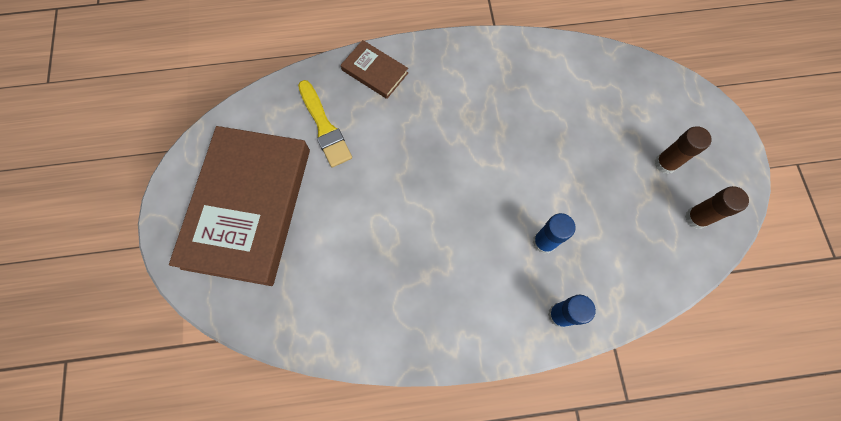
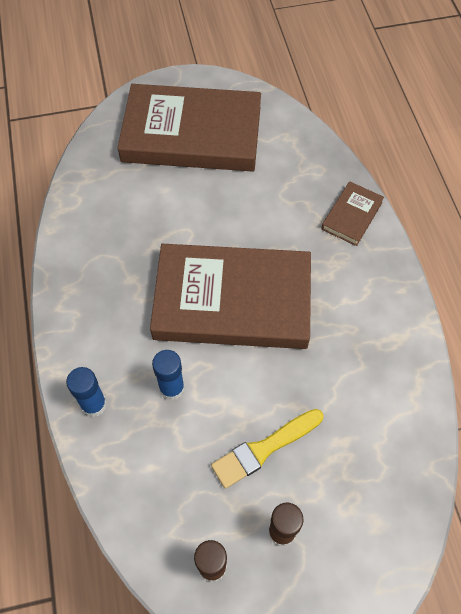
camera: 85 degrees right, 10 degrees down
yellow brush [298,80,352,167] -> yellow brush moved to [211,409,324,489]
none -> brown book [150,244,311,349]

